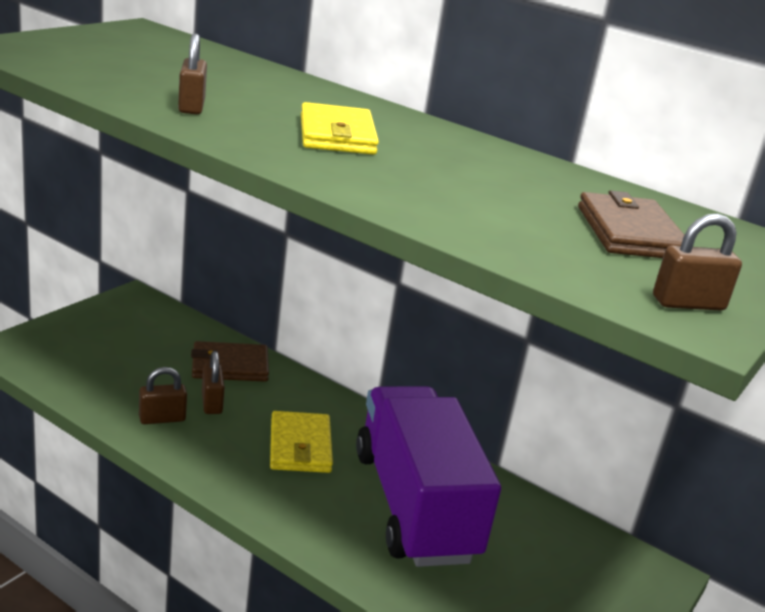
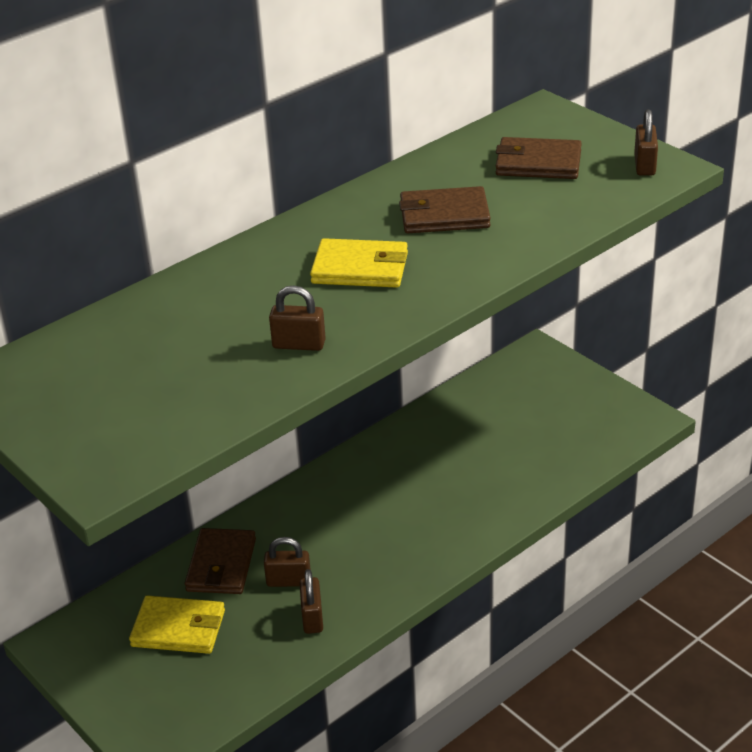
camera: 70 degrees left, 10 degrees up
yellow wallet [270,411,333,473] -> yellow wallet moved to [129,595,225,654]
purple truck [356,386,501,567] -> none
none -> brown wallet [399,186,491,233]

